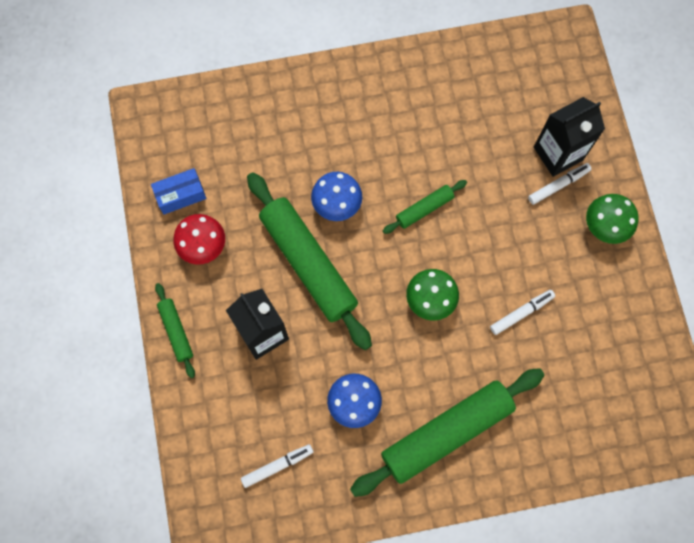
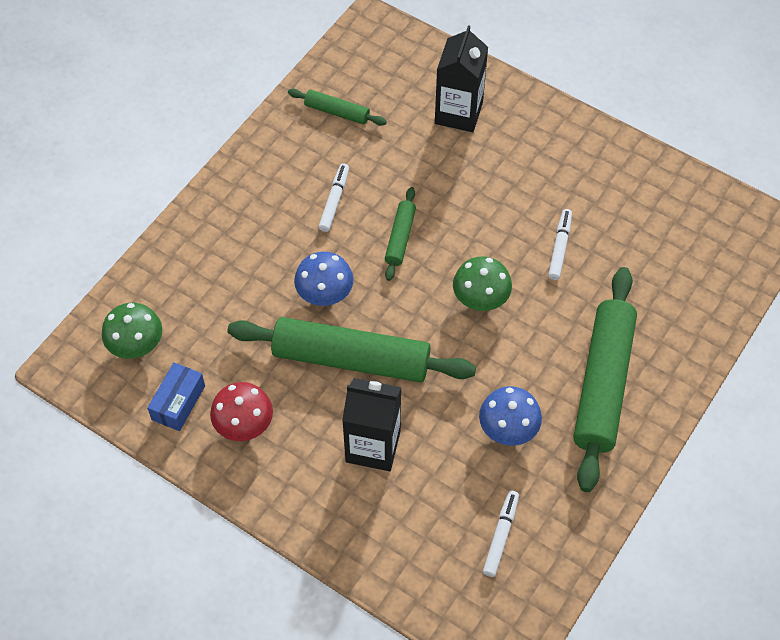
camera: 45 degrees left, 15 degrees down
green rolling pin [155,283,195,378] -> green rolling pin moved to [288,89,387,126]
white marker [528,163,591,205] -> white marker moved to [319,163,349,232]
green mushroom [586,194,639,244] -> green mushroom moved to [102,303,162,359]

